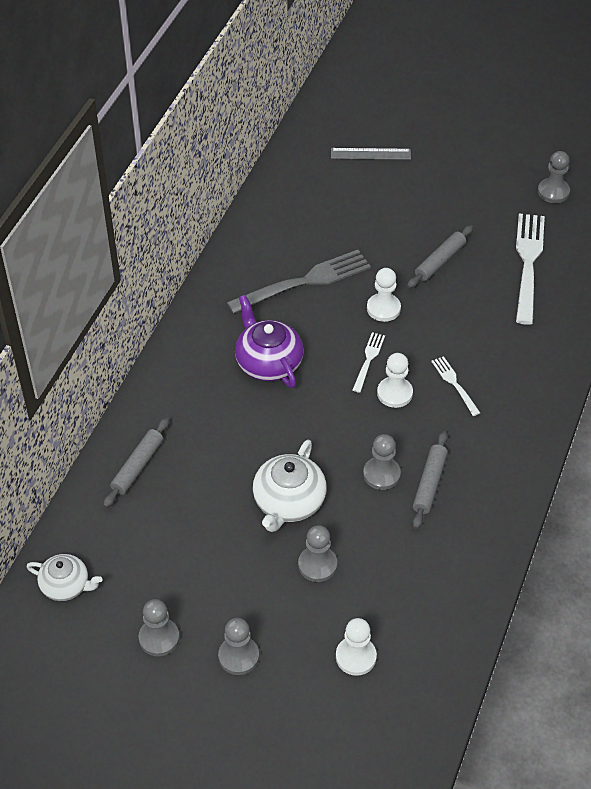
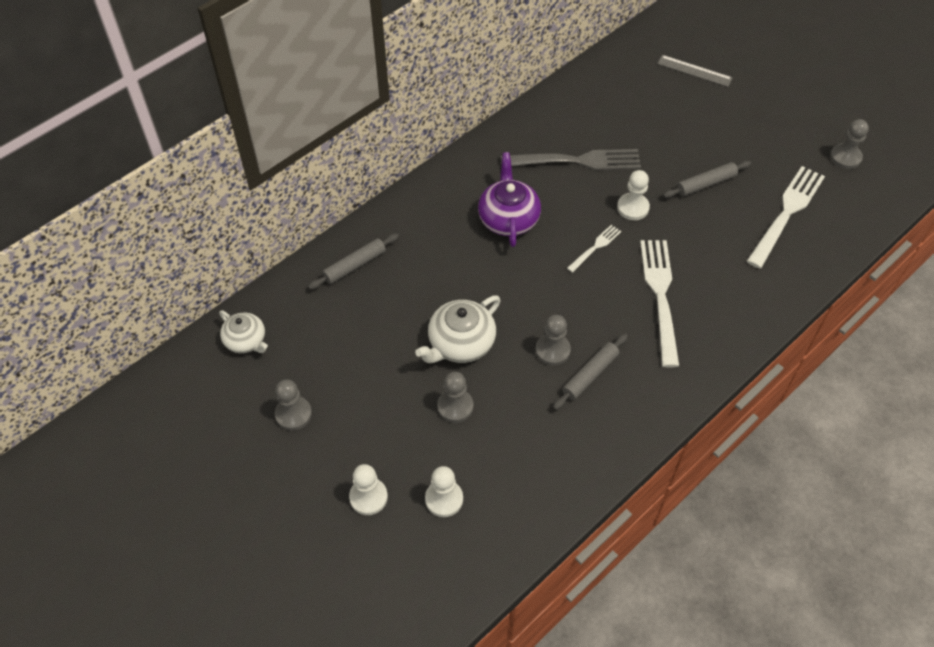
camera: 25 degrees right, 5 degrees up
grey pawn [218,618,259,675] -> none
white pawn [377,353,413,408] -> white pawn moved to [349,464,388,515]
white fork [431,356,480,416] -> white fork [640,240,679,367], size x2.01

